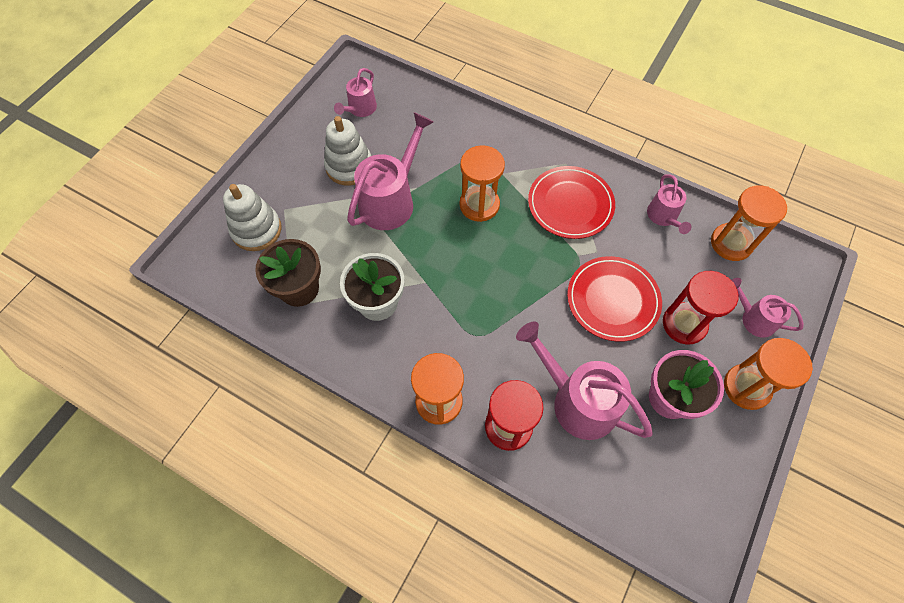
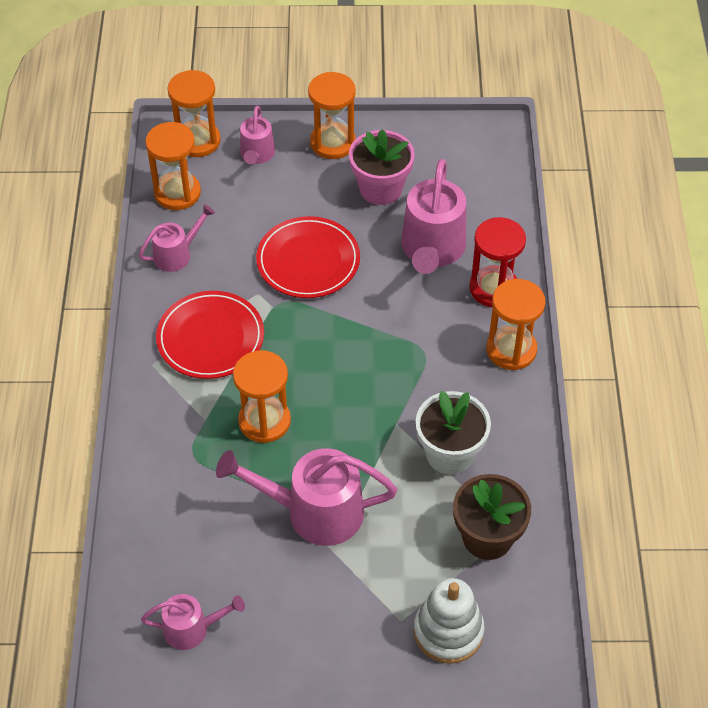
camera: 120 degrees left, 10 degrees down
white stacking toy [324,116,371,186] -> none
red hourglass [663,271,738,345] -> none
none -> orange hourglass [167,70,221,157]

